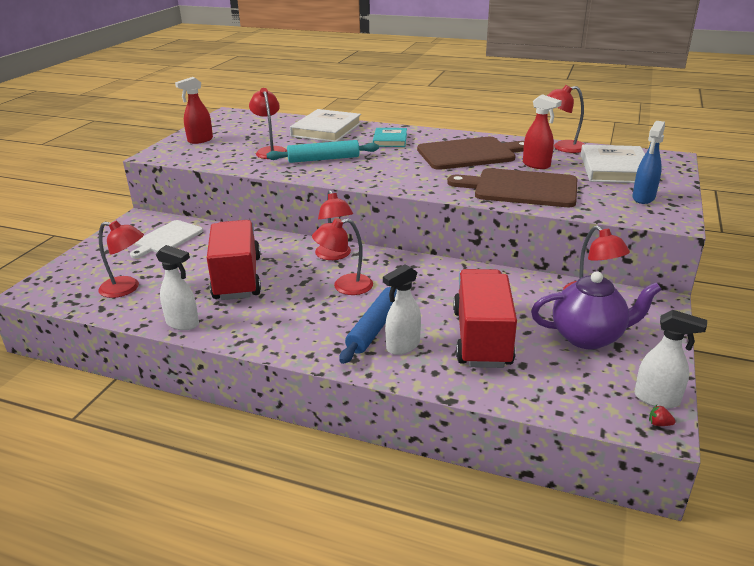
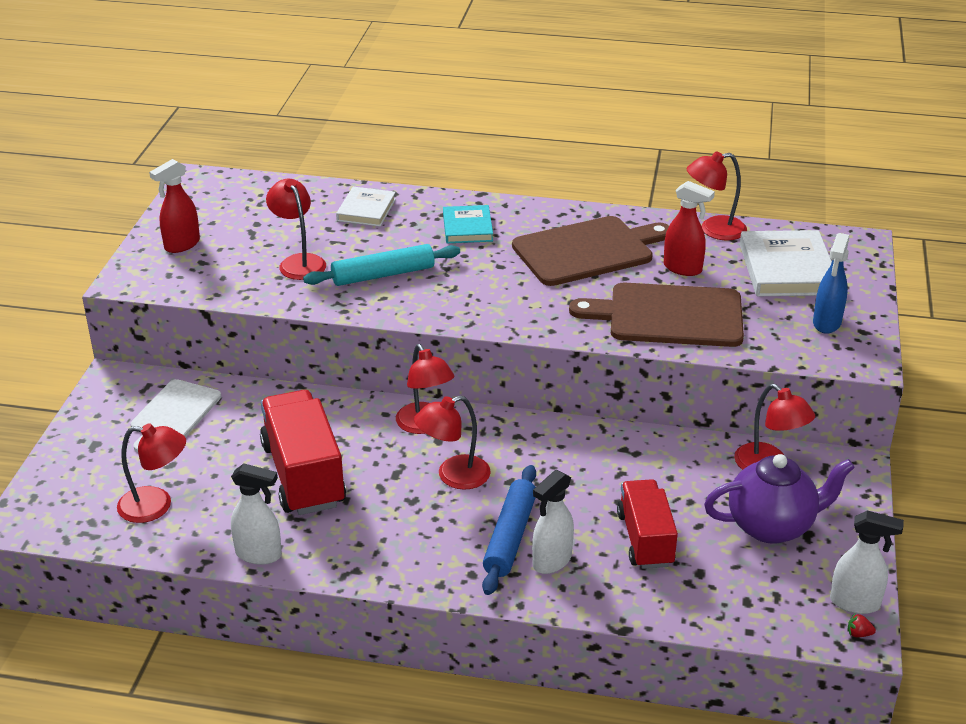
camera: 10 degrees left, 5 degrees up
white book [290,109,361,142] -> white book [336,187,396,227], size x0.61
red truck [453,269,517,368] -> red truck [617,479,678,569], size x0.66

